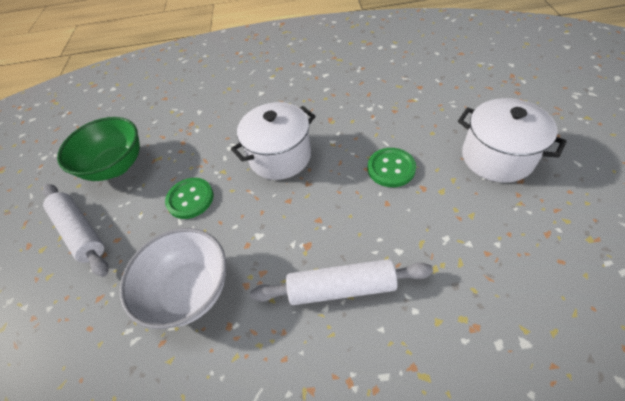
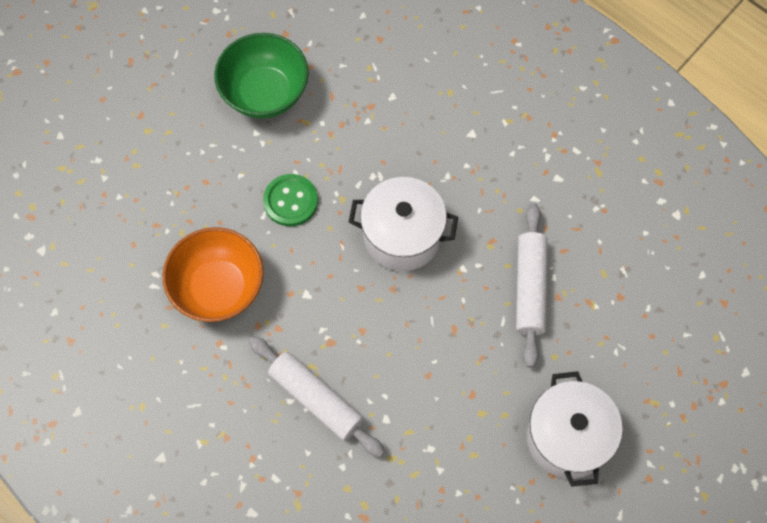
camera: 40 degrees right, 15 degrees up
white rolling pin [42,184,109,277] -> white rolling pin moved to [516,203,548,368]
white bowl [120,228,226,329] -> orange bowl [163,227,264,322]
green button [368,148,416,187] -> none

